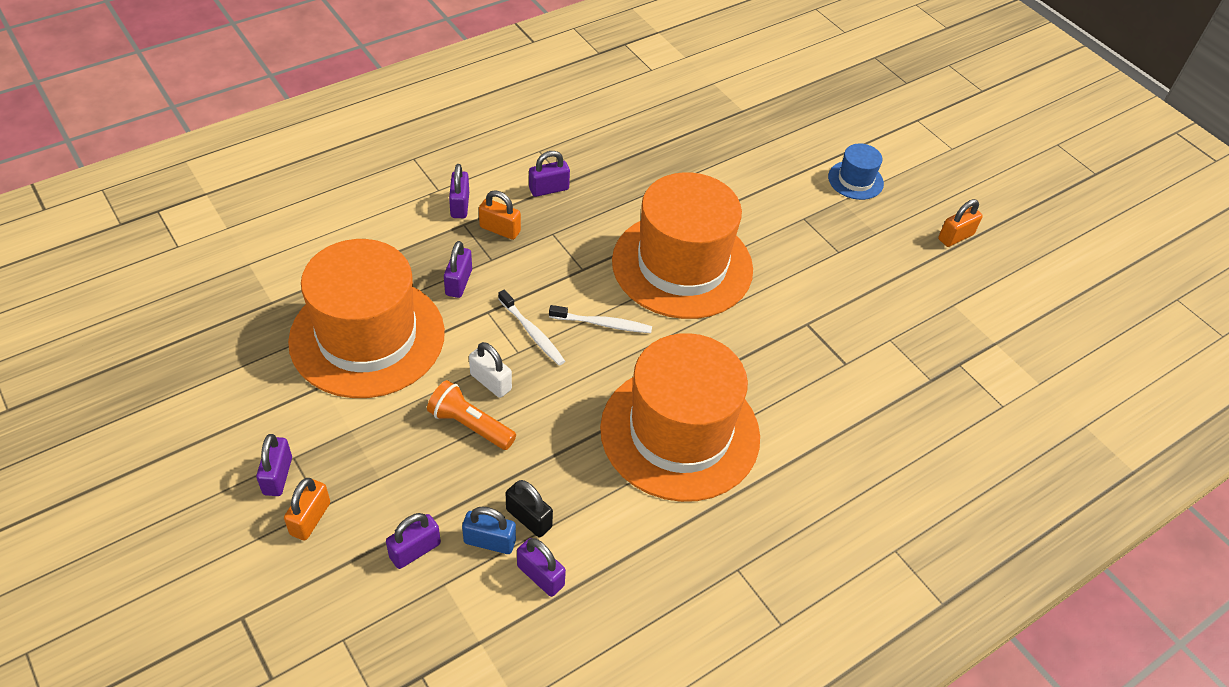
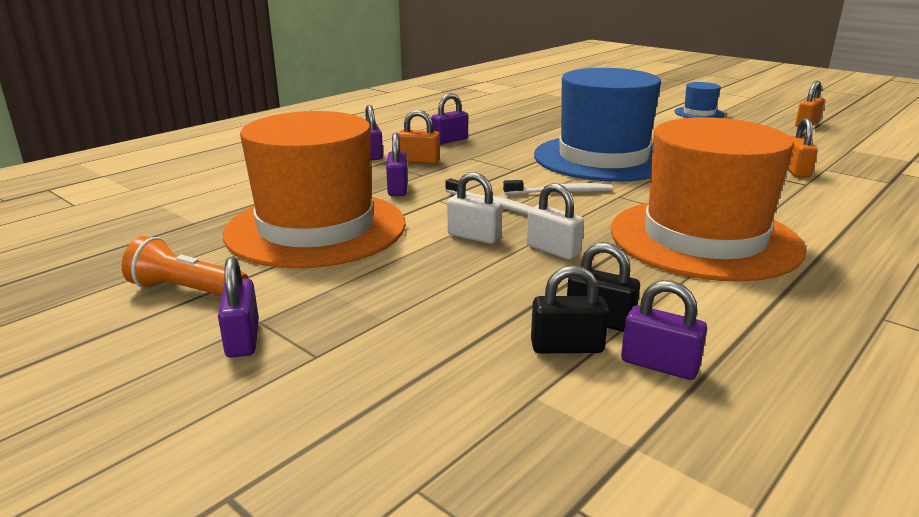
camera: 10 degrees left, 25 degrees down
orange padlock [284,478,330,540] -> orange padlock moved to [787,118,818,178]
purple padlock [386,513,441,569] -> none
orange flashlight [427,380,516,450] -> orange flashlight moved to [122,236,249,296]
blue padlock [462,506,516,554] -> black padlock [531,265,609,353]
orange hat [612,172,753,319] -> blue hat [534,68,661,182]
none -> white padlock [526,183,584,260]

